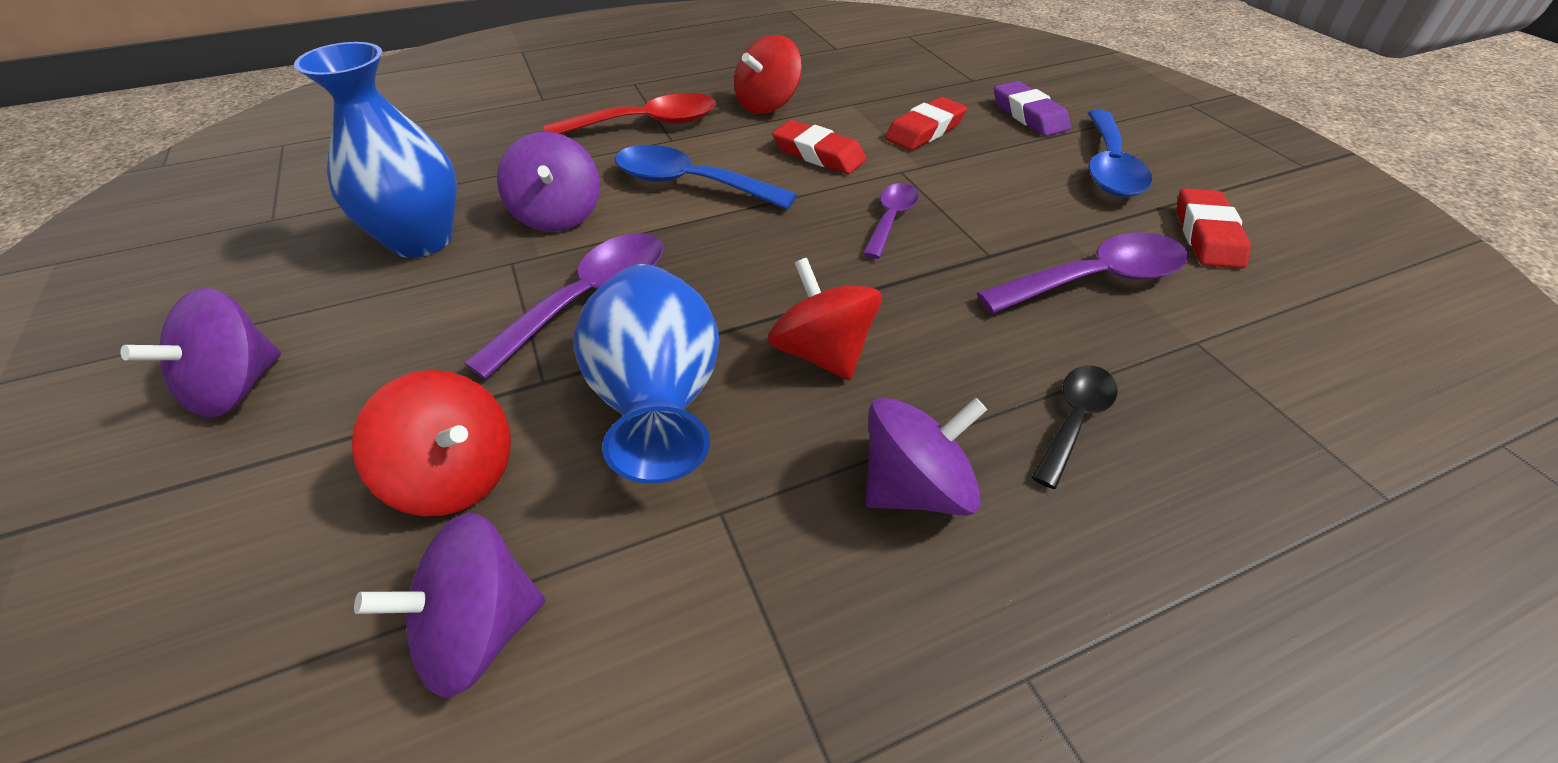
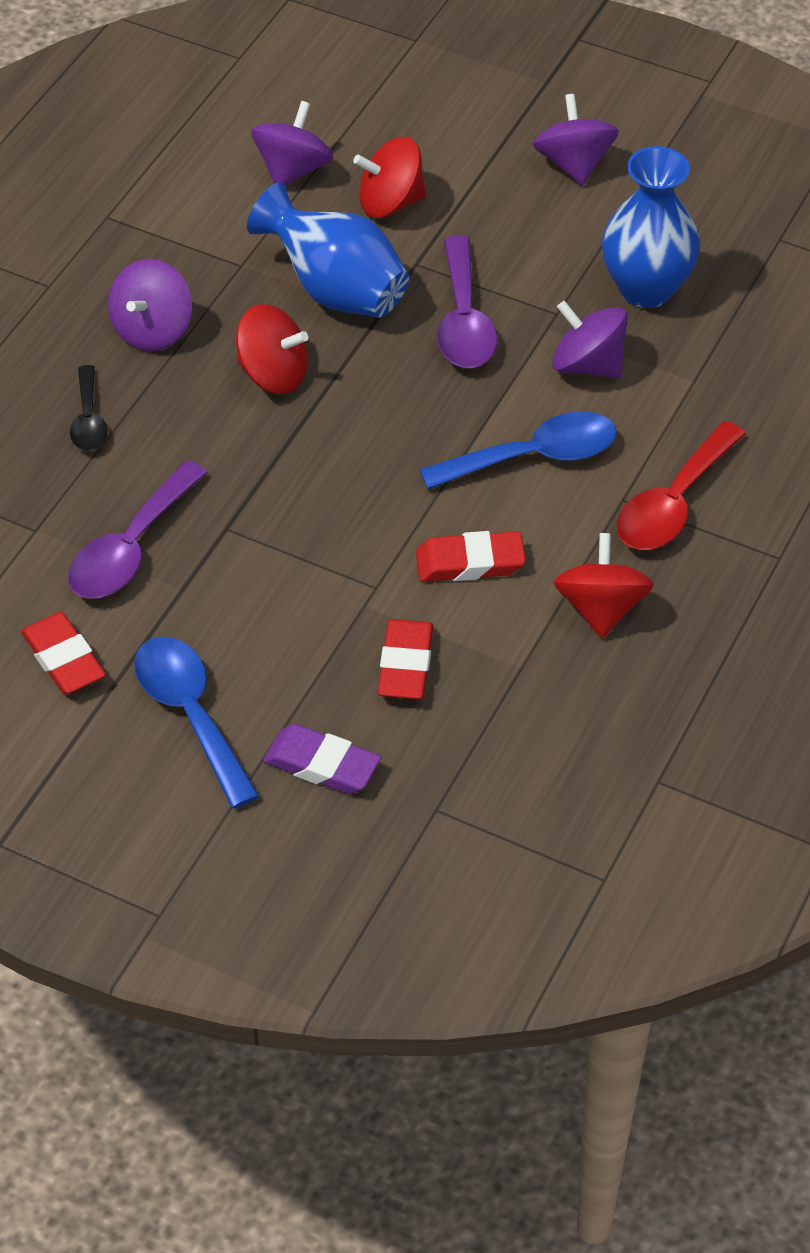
camera: 140 degrees right, 5 degrees up
purple spoon [863,183,919,259] -> none

